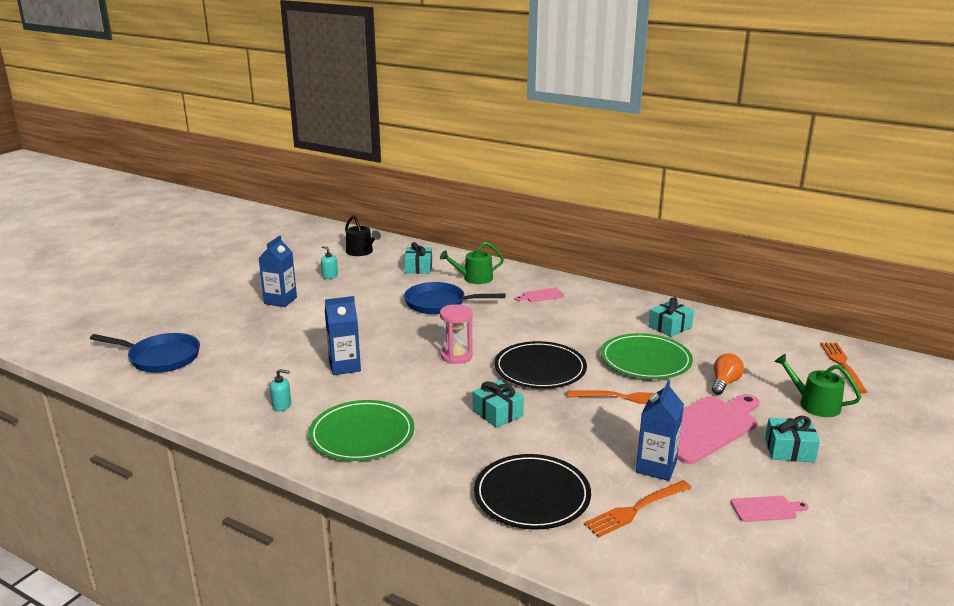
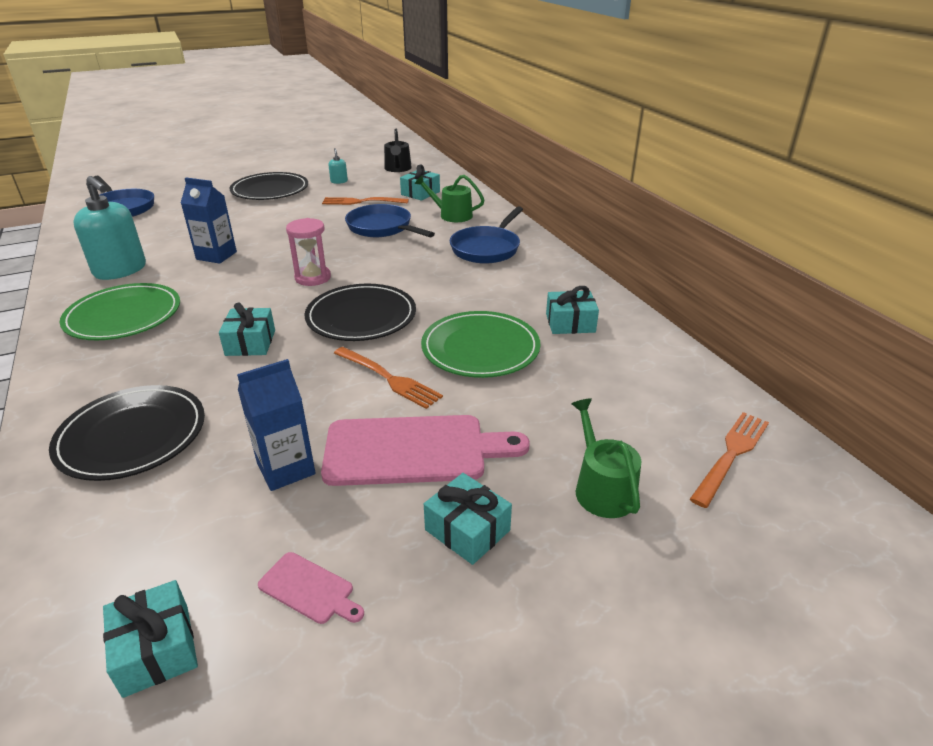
camera: 35 degrees right, 10 degrees up
blue carton [258,235,297,307] -> black plate [229,172,308,200]
turquoise soap dispenser [270,369,291,411] -> turquoise soap dispenser [73,176,146,280], size x2.30
pink cutting board [515,288,564,302] -> blue pan [450,206,523,264]
orange fork [584,480,692,538] -> orange fork moved to [322,197,409,205]
orange light bulb [712,353,744,395] -> none
none -> turquoise gift [103,580,198,698]

